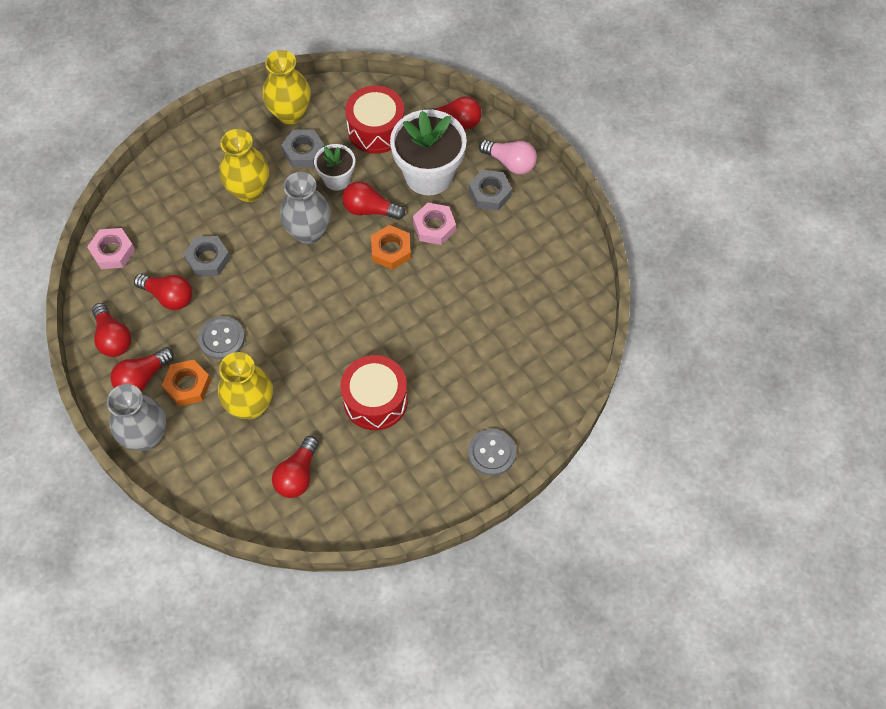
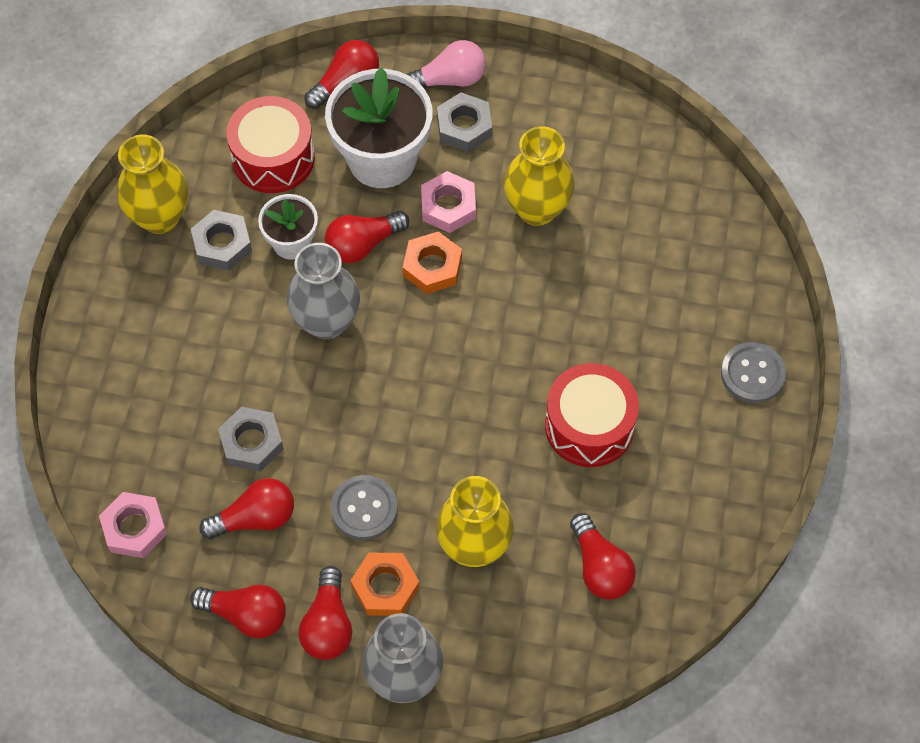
camera: 45 degrees left, 0 degrees up
yellow vase [219,129,269,202] -> yellow vase moved to [504,126,574,226]

